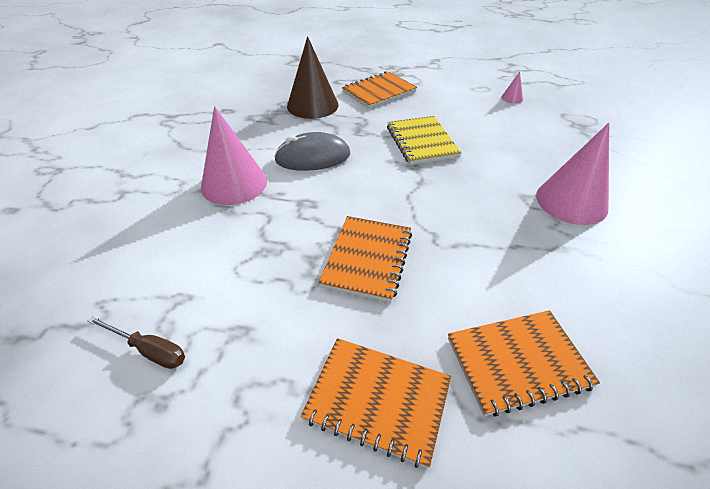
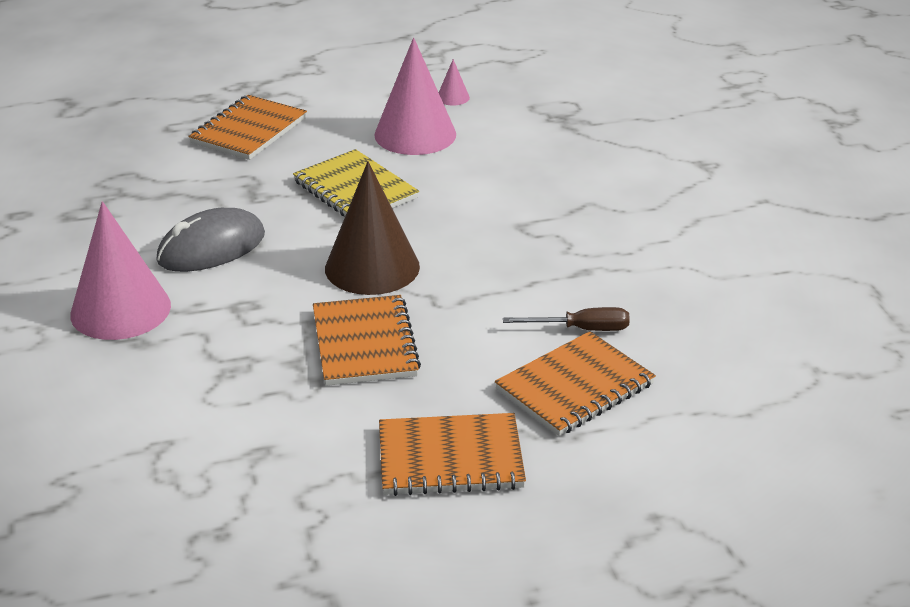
camera: 25 degrees left, 10 degrees down
brown screwdriver [87,316,185,369] -> brown screwdriver moved to [503,307,630,331]
brown cone [287,36,339,119] -> brown cone moved to [325,161,420,295]
pink cone [536,123,609,225] -> pink cone moved to [374,37,456,155]

